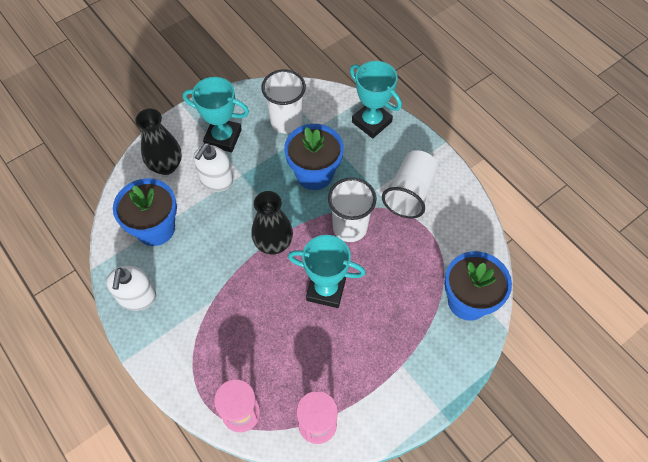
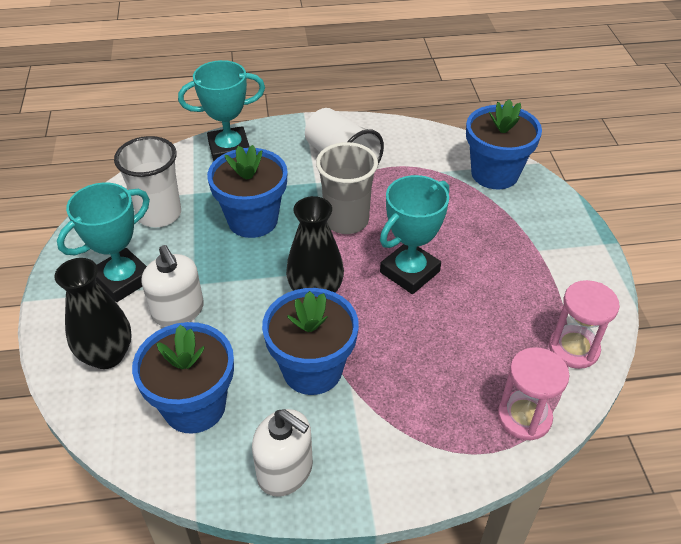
camera: 60 degrees left, 15 degrees down
white cup [328,177,377,242] -> grey cup [316,142,378,234]
none -> blue flower pot [262,288,359,395]

